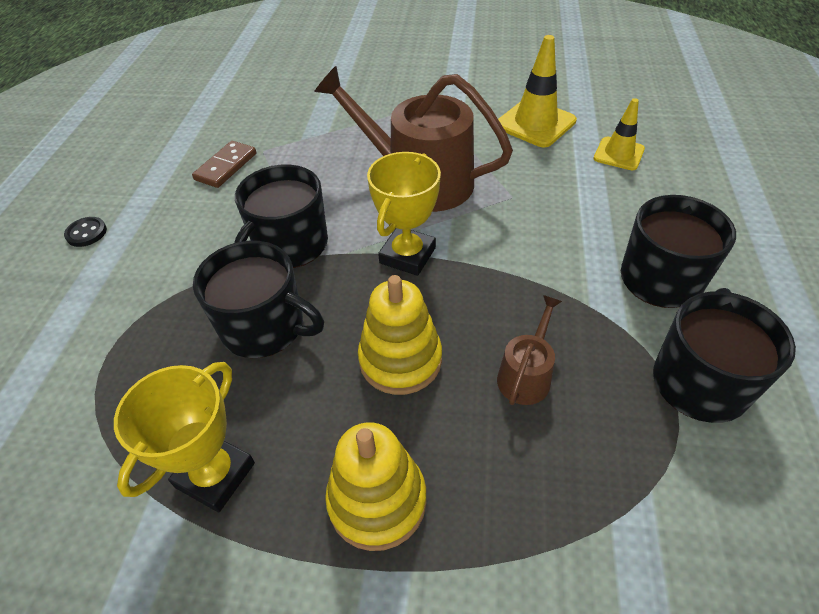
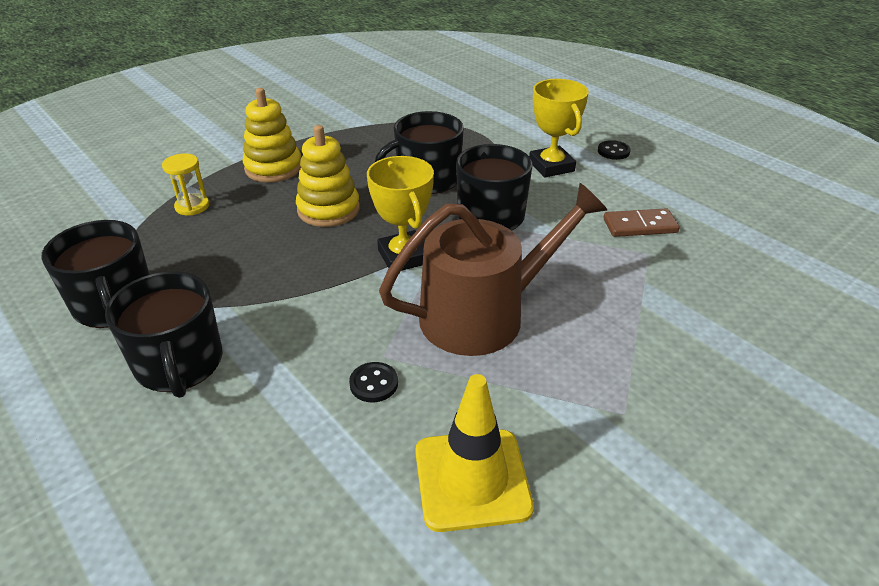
camera: 130 degrees right, 10 degrees down
yellow trophy [114,362,255,512] -> yellow trophy moved to [529,79,589,178]
brown domino [192,141,256,188] -> brown domino turned 75 degrees counterclockwise [603,208,680,237]
brown watering can [497,295,562,405] -> none
yellow traffic cone [594,98,645,170] -> none
none -> yellow hourglass [162,153,209,216]
none -> black button [349,362,398,402]

